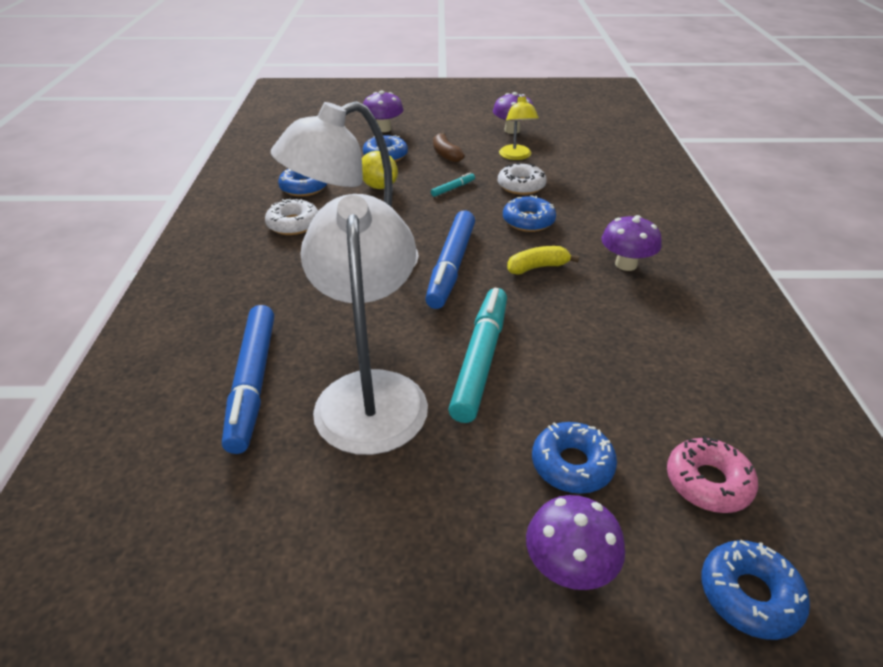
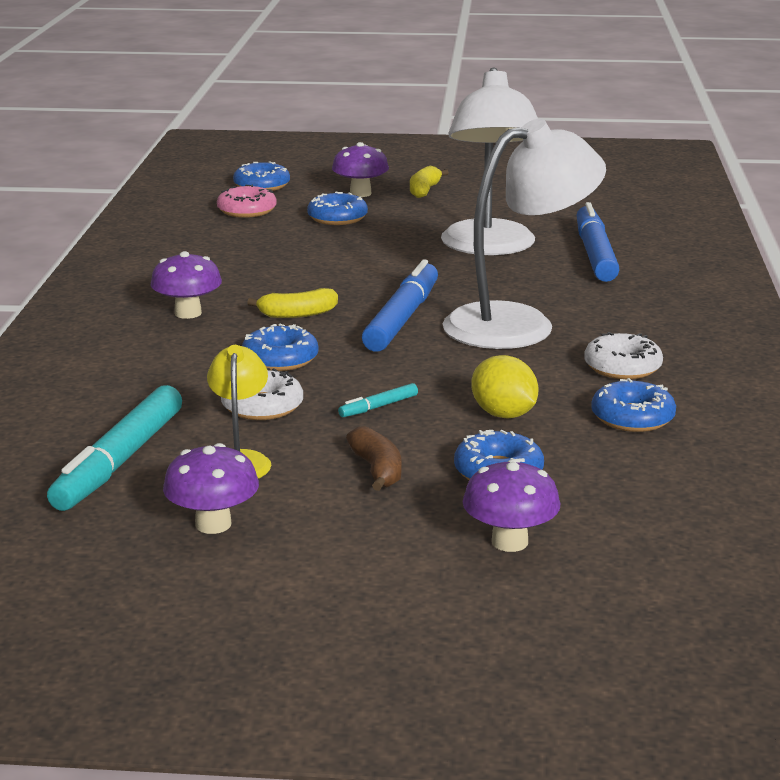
camera: 175 degrees left, 15 degrees down
turquoise marker [448,288,507,423] -> turquoise marker moved to [47,385,182,511]
none -> yellow banana [410,165,449,198]

